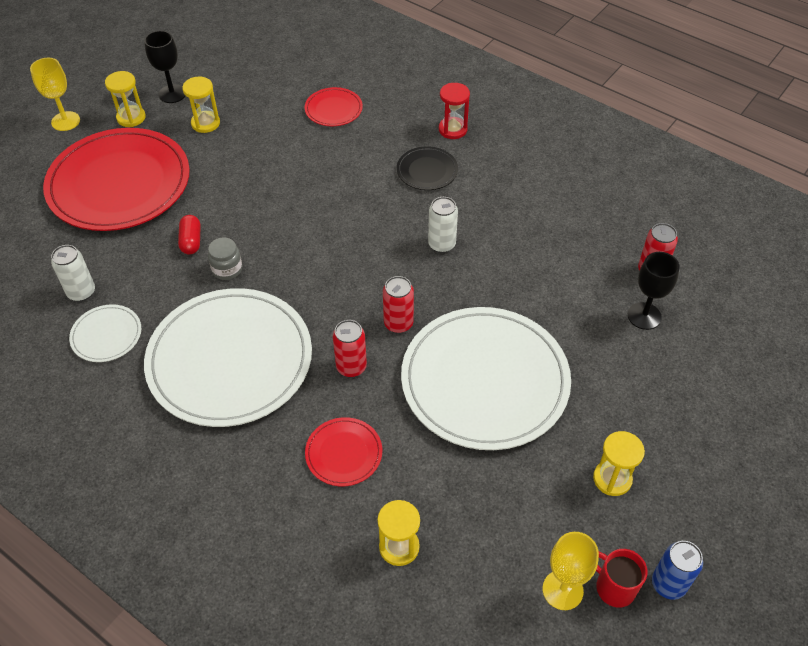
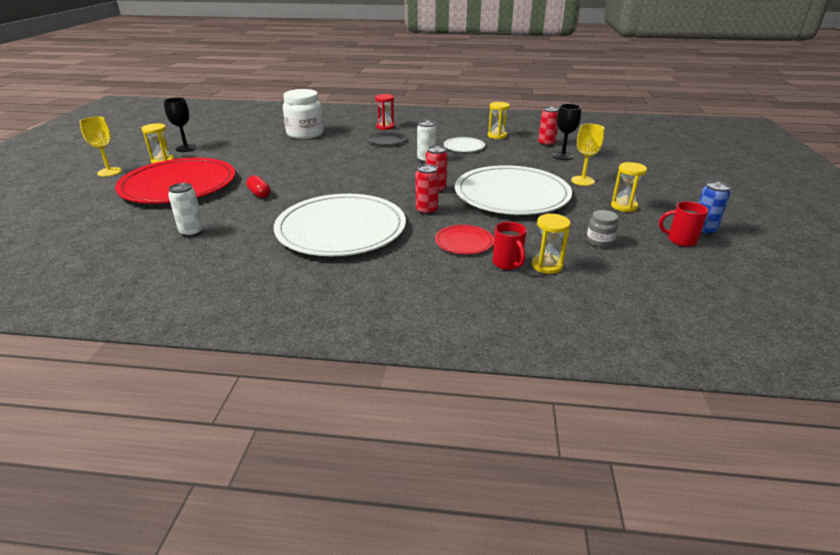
camera: 30 degrees left, 20 degrees down
white plate [69,304,141,362] -> white plate moved to [444,137,485,152]
yellow hourglass [182,76,220,133] -> yellow hourglass moved to [488,102,510,139]
grey jar [208,237,242,280] -> grey jar moved to [586,210,618,247]
red plate [305,87,363,126] -> white jar [283,89,324,139]
yellow goblet [542,532,599,610] -> yellow goblet moved to [571,124,605,186]
none -> red mug [493,222,527,270]

